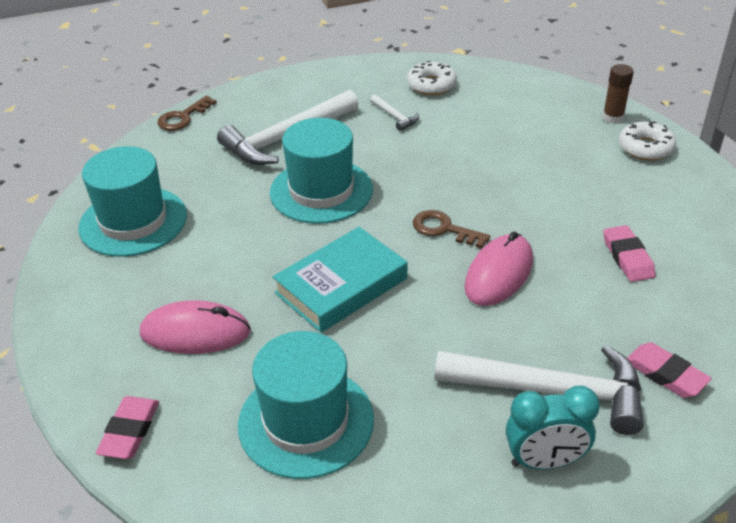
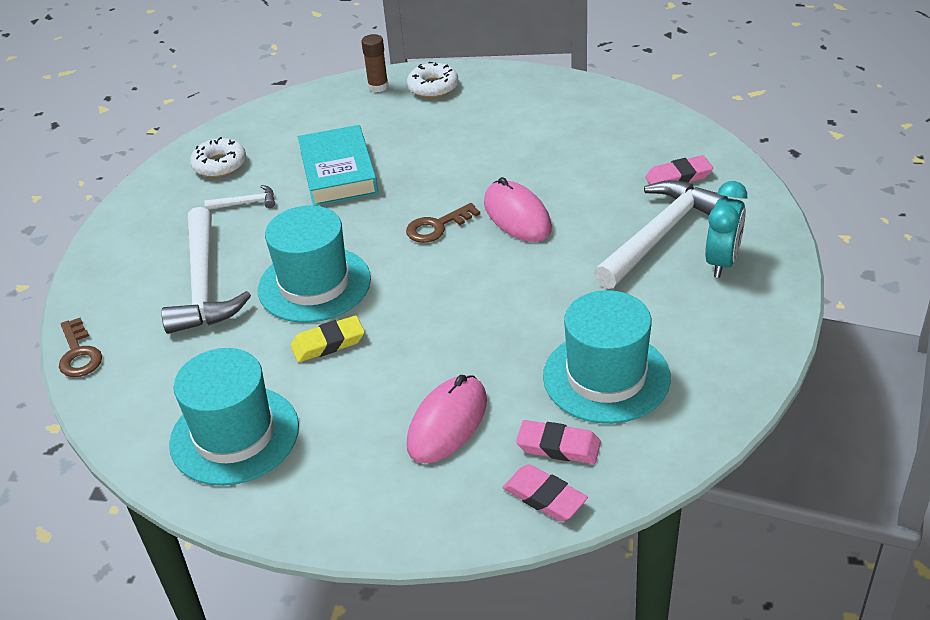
camera: 60 degrees left, 0 degrees up
turquoise book [273,227,407,333] -> turquoise book moved to [298,125,378,206]
pink eraser [603,225,656,282] -> pink eraser moved to [516,420,601,464]
none -> yellow eraser [291,315,365,362]

